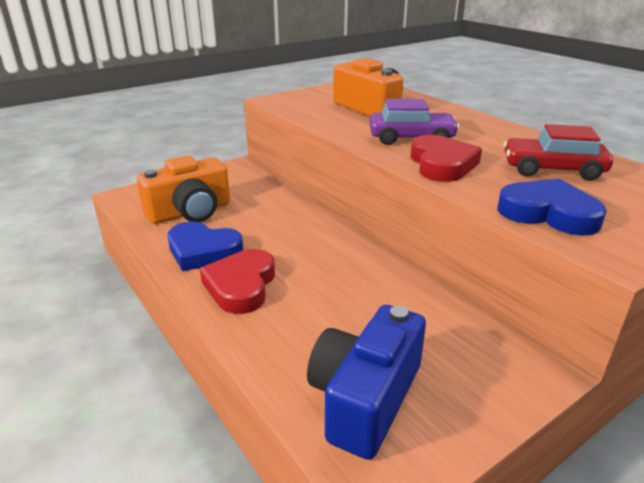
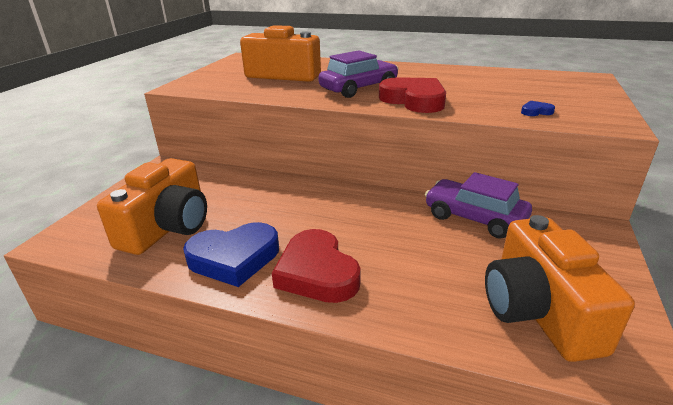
camera: 35 degrees left, 0 degrees up
blue camera [307,305,426,460] -> orange camera [485,215,635,362]
blue heart [497,179,607,236] -> blue heart [521,101,555,116], size x0.40
red car [504,124,613,181] -> none
none -> purple car [425,172,532,239]

